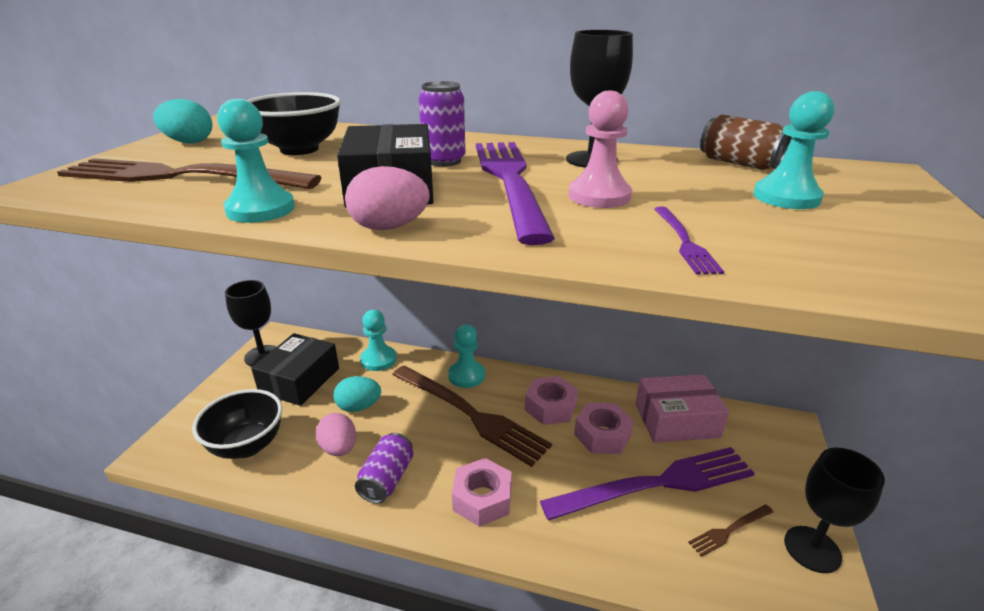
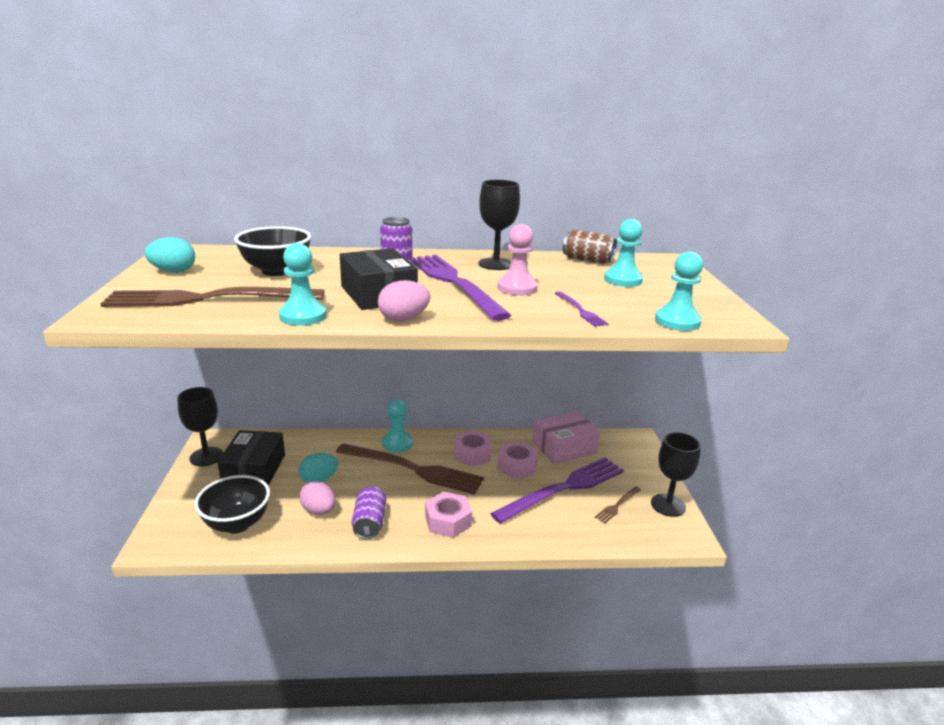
camera: 20 degrees left, 5 degrees down
turquoise pawn [360,310,397,371] -> turquoise pawn moved to [655,251,703,331]

